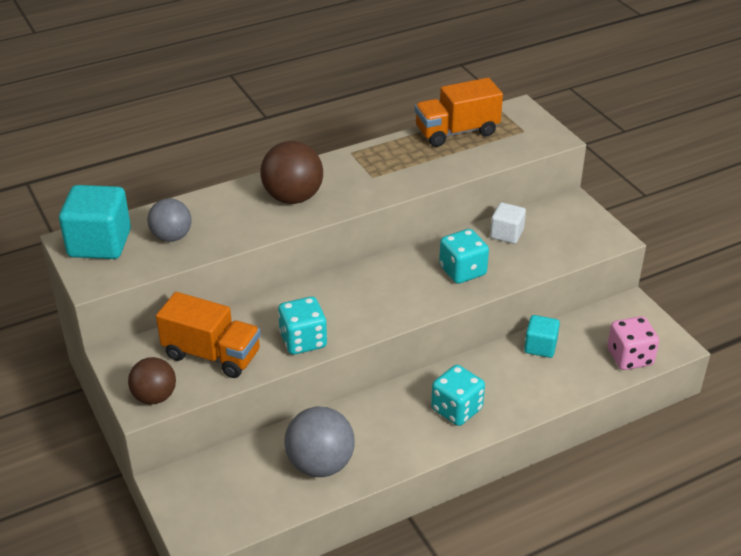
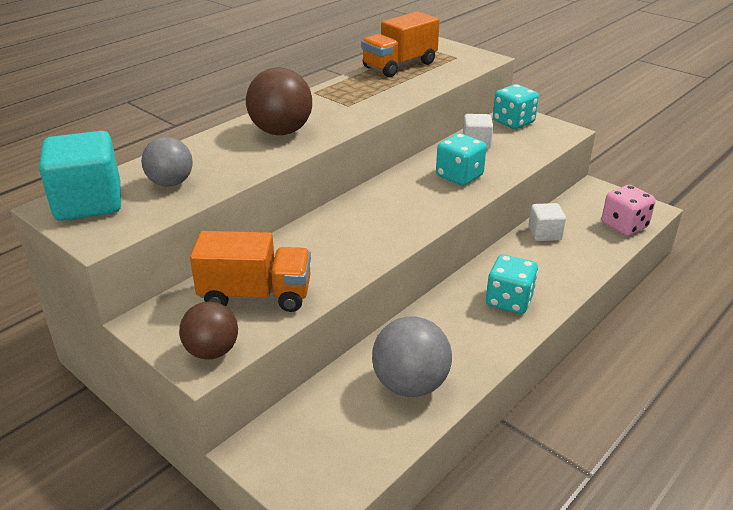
camera: 20 degrees left, 5 degrees down
turquoise dice [278,297,327,355] -> turquoise dice moved to [493,84,539,129]
turquoise cube [524,315,560,358] -> white cube [529,203,566,241]

